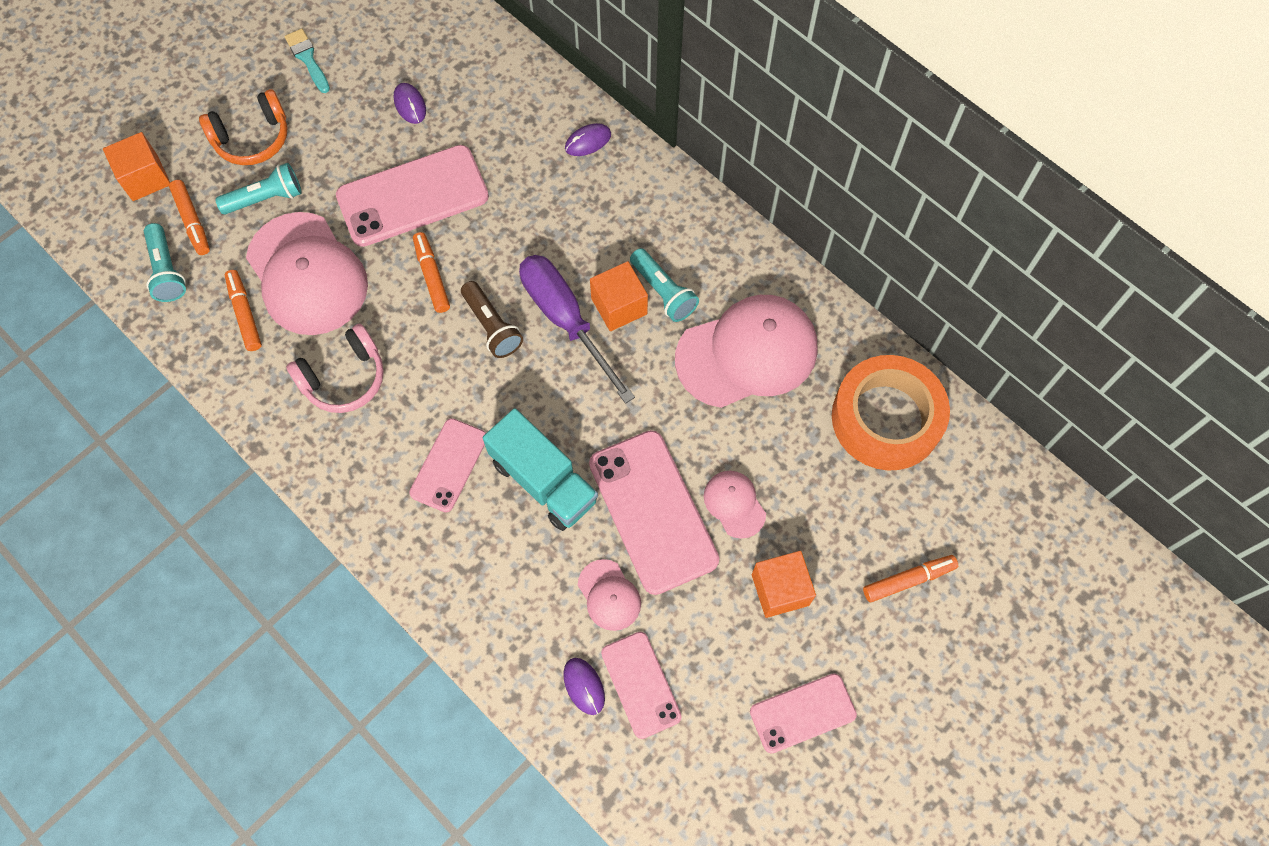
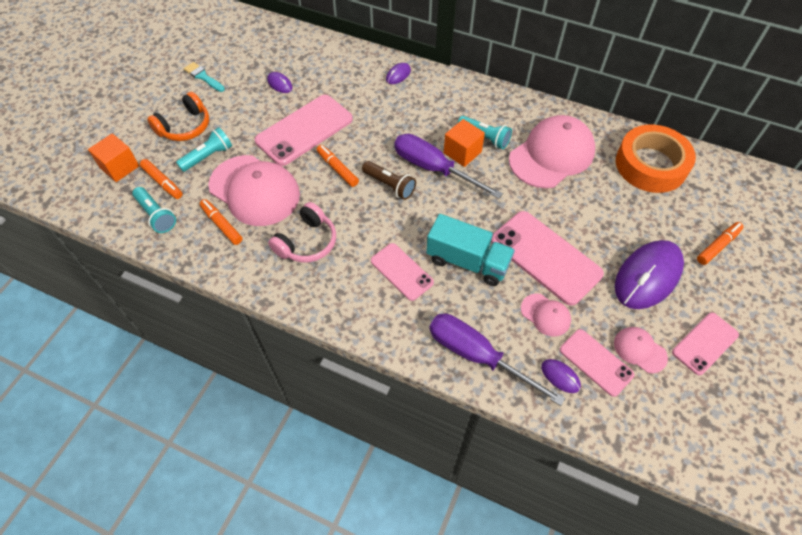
camera: 20 degrees left, 10 degrees down
pink phone [409,418,486,512] -> pink phone turned 45 degrees counterclockwise [371,243,434,301]
pink cap [704,471,766,539] -> pink cap moved to [614,327,668,373]
orange cube [752,551,816,618] -> purple mouse [615,240,684,309]
none -> purple screwdriver [429,314,565,406]

